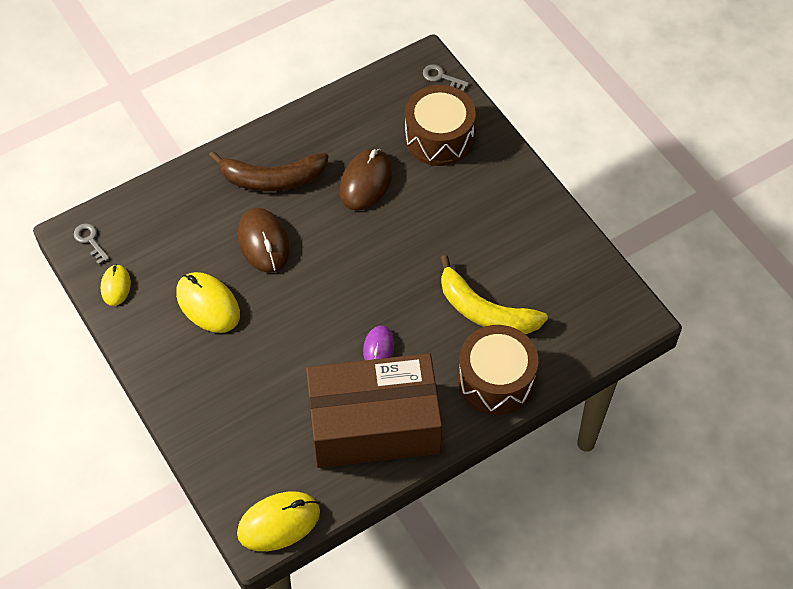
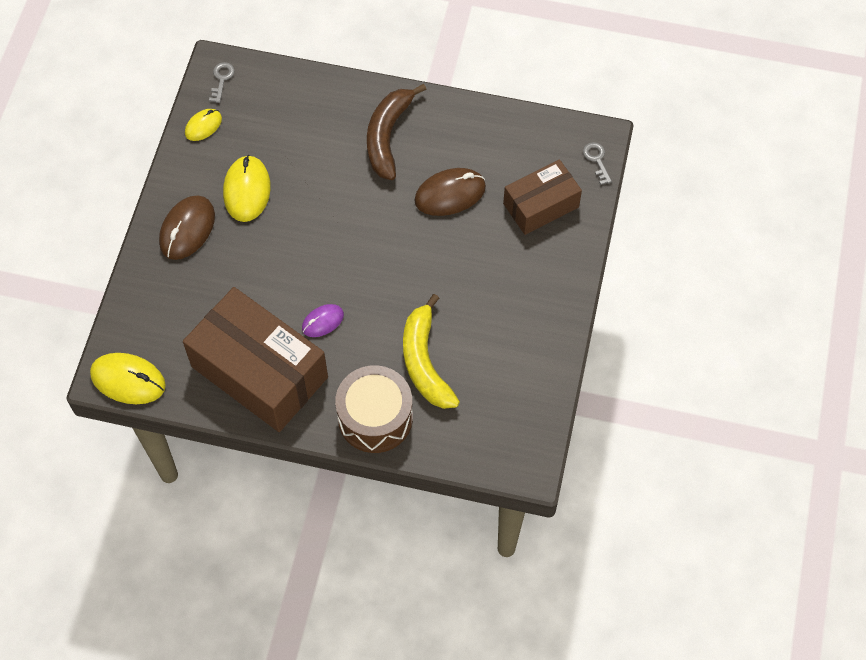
camera: 45 degrees right, 5 degrees up
brown banana [209,151,328,191] -> brown banana turned 60 degrees clockwise [367,84,427,180]
brown mouse [238,208,290,273] -> brown mouse moved to [159,196,215,260]
brown drum [405,85,476,166] -> brown box [503,159,582,235]

